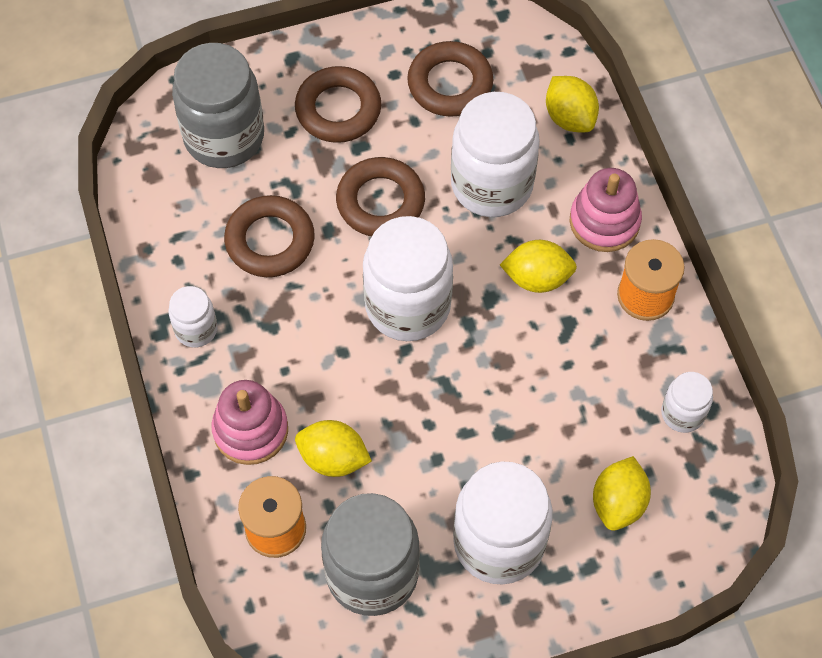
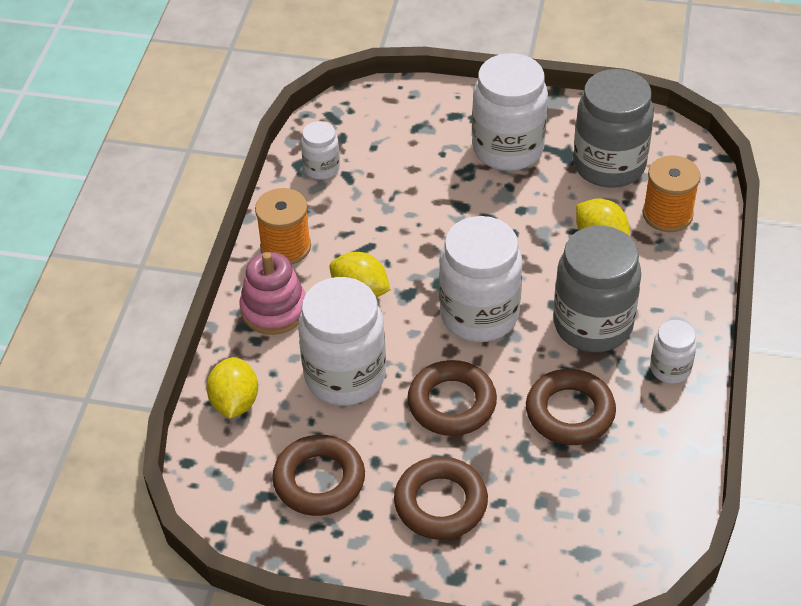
camera: 150 degrees left, 15 degrees down
grey jar [172,43,264,168] -> grey jar moved to [553,226,641,352]
pink stacking toy [211,380,288,465] -> none
yellow lemon [593,456,651,531] -> none

